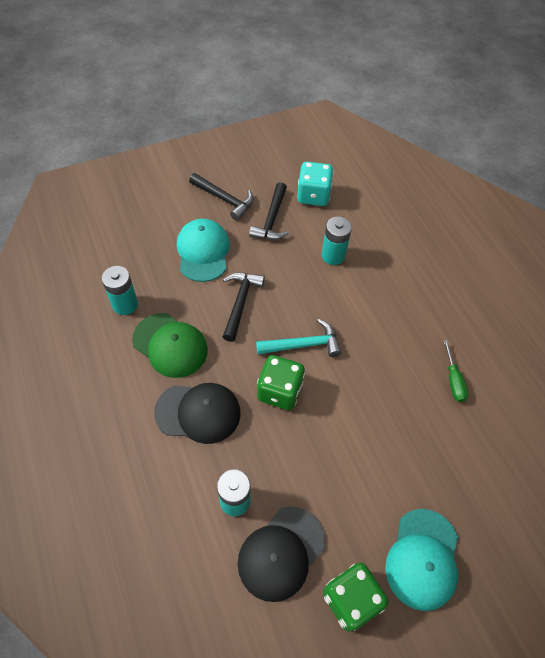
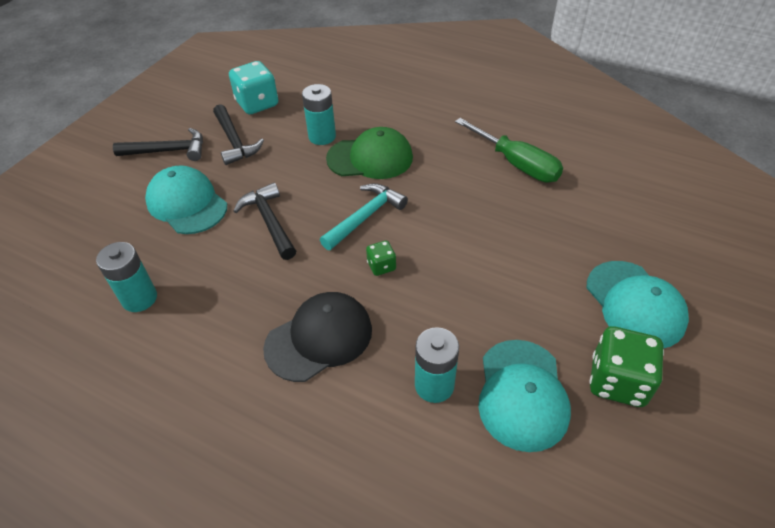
camera: 35 degrees left, 10 degrees down
green cap [132,313,208,378] -> green cap moved to [326,127,413,179]
black cap [238,506,325,602] -> turquoise cap [478,340,571,452]
green dice [257,355,305,410] -> green dice [366,241,396,276], size x0.52
green screwdriver [443,340,468,402] -> green screwdriver [455,118,563,182], size x1.74

